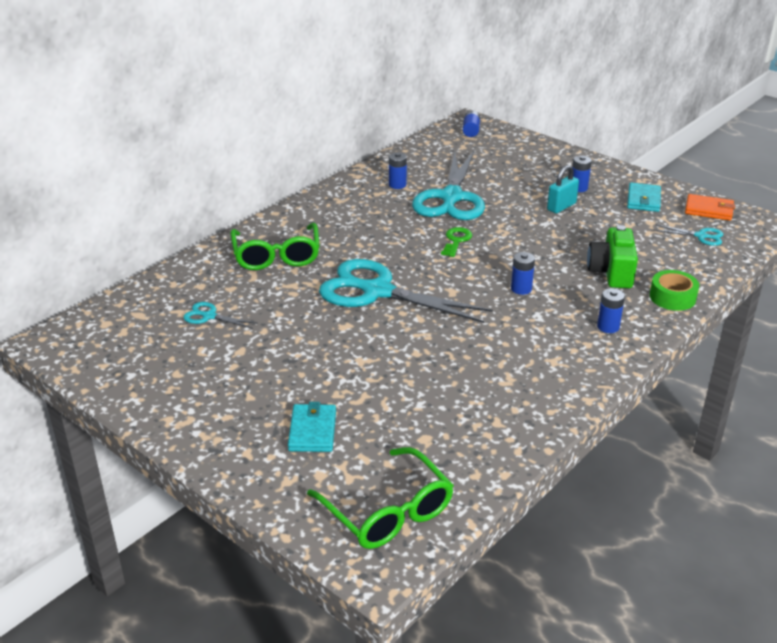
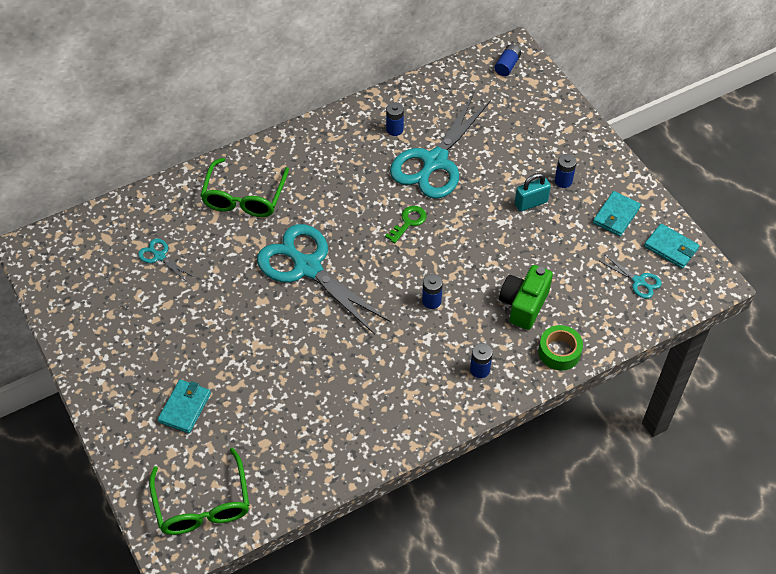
camera: 20 degrees right, 20 degrees up
orange wallet [685,194,735,221] -> turquoise wallet [644,223,700,269]

